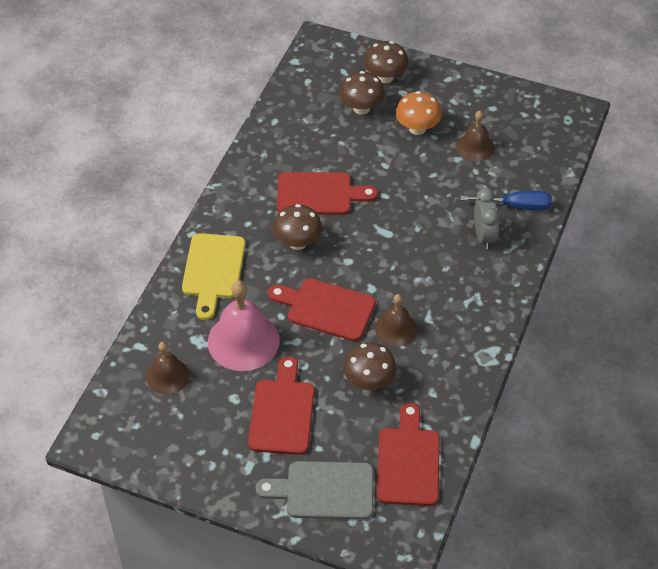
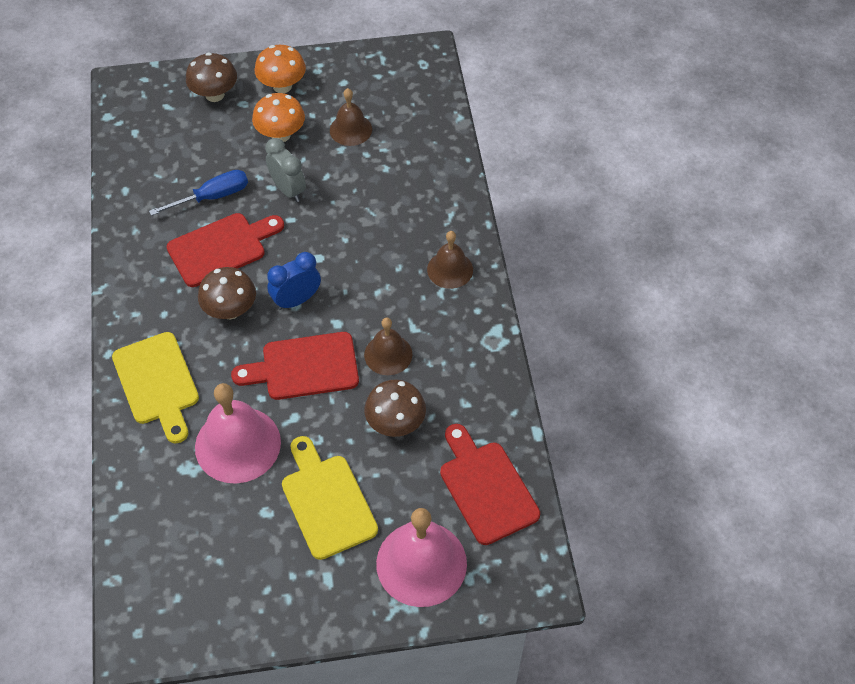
camera: 30 degrees left, 5 degrees up
brown bell [146,342,190,394] -> brown bell moved to [427,231,473,289]
red cutting board [248,356,315,455] -> yellow cutting board [282,436,378,560]
grey cutting board [255,461,373,520] -> pink bell [376,508,467,607]
brown mushroom [339,71,385,115] -> none
blue screwdriver [460,191,552,211] -> blue screwdriver moved to [149,170,248,216]
grey clock [474,188,500,249] -> grey clock moved to [265,138,306,202]
none -> orange mushroom [255,45,306,93]
none -> blue clock [267,252,321,310]

